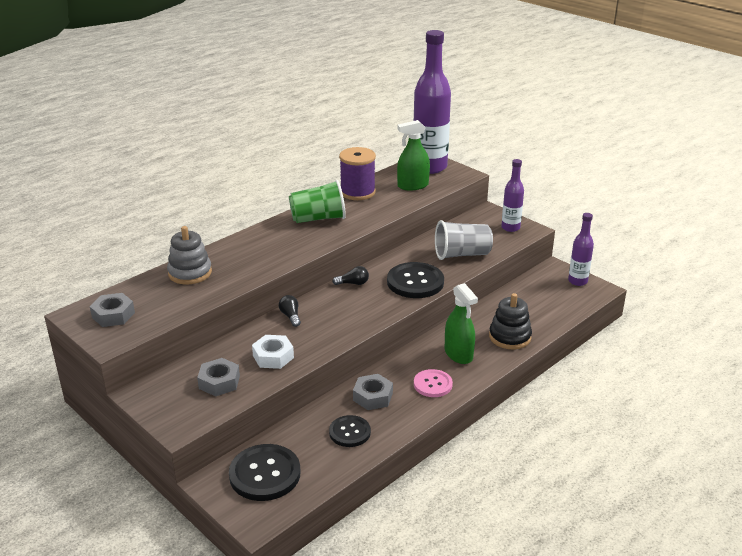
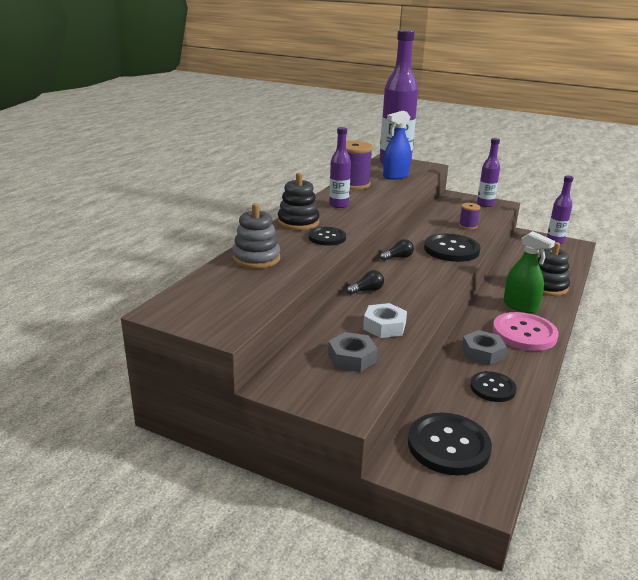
camera: 20 degrees left, 5 degrees down
grey nut [90,293,135,327] -> none
black light bulb [279,295,301,327] -> black light bulb turned 105 degrees clockwise [347,270,384,295]
green cup [289,180,346,223] -> purple bottle [329,127,351,208]
green spray bottle [397,120,430,190] -> blue spray bottle [383,111,411,180]
pink button [414,369,453,397] -> pink button [492,312,558,351], size x1.62
grey cup [435,220,493,260] -> purple spool [459,203,480,230]
none -> black stacking toy [278,173,320,230]
none -> black button [308,227,346,246]

